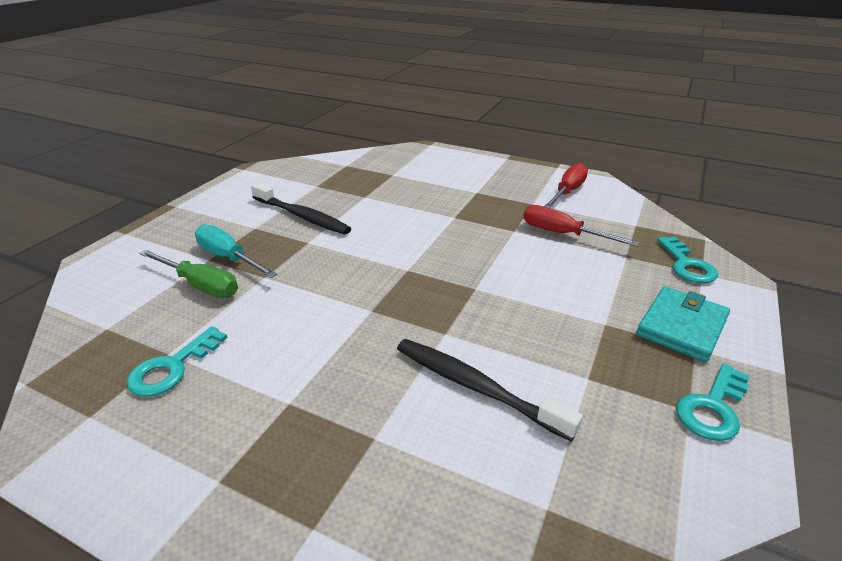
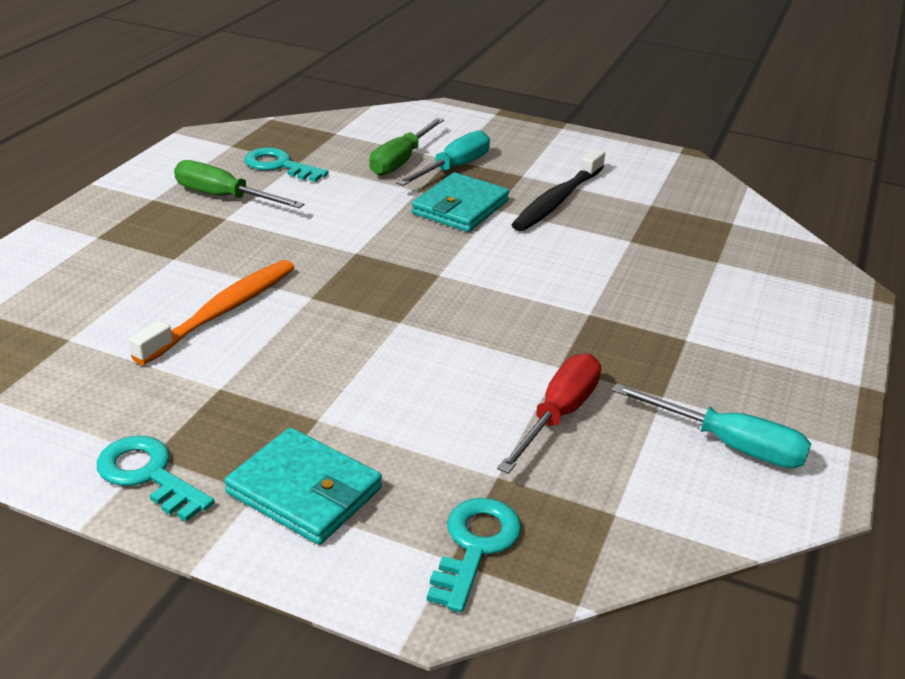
camera: 85 degrees right, 0 degrees up
black toothbrush [397,339,583,441] -> orange toothbrush [129,260,295,365]
red screwdriver [544,163,588,208] -> turquoise screwdriver [612,384,811,468]
turquoise key [657,237,718,283] -> turquoise key turned 120 degrees clockwise [427,498,521,613]
none -> green screwdriver [174,160,304,208]
none -> turquoise wallet [412,172,509,232]

